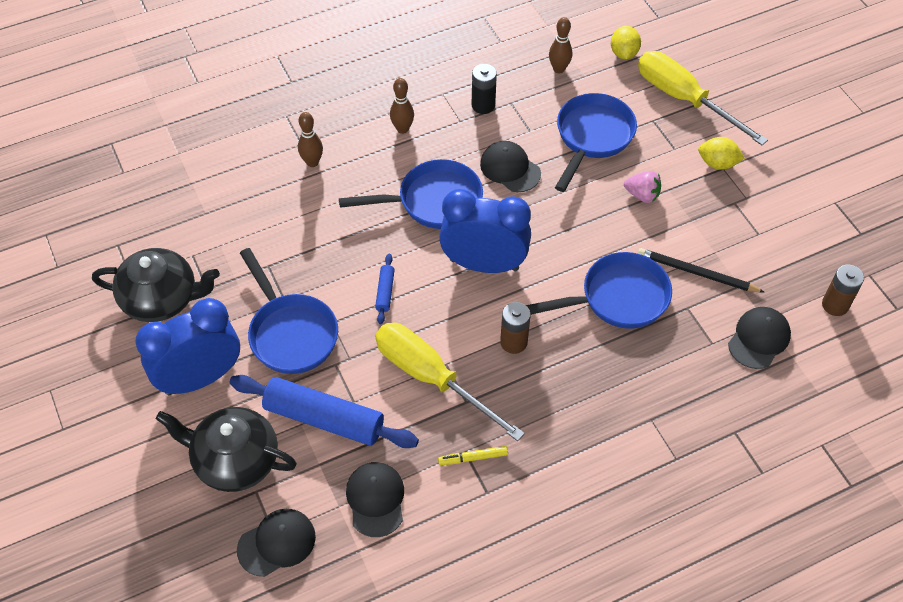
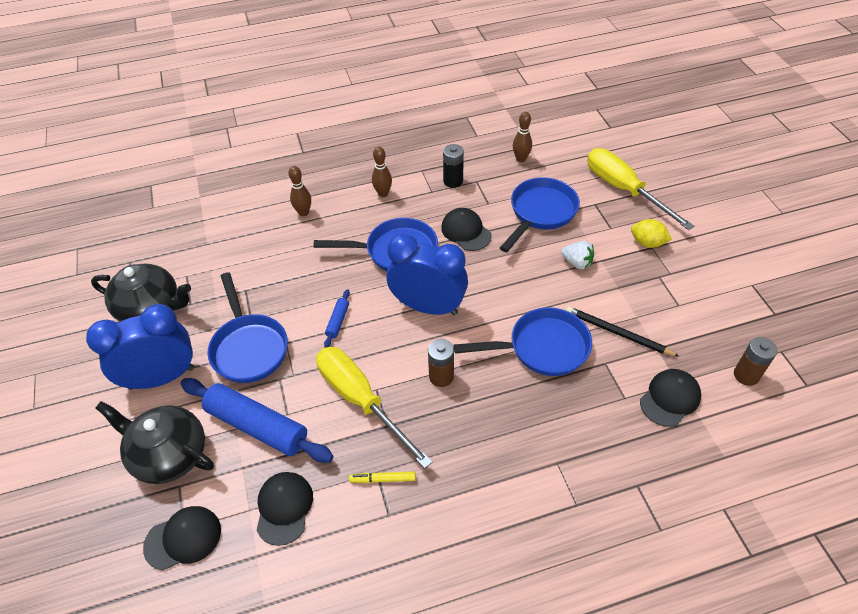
camera: 10 degrees right, 5 degrees down
yellow lemon [611,26,641,60] -> none
pink strawberry [624,171,661,203] -> white strawberry [561,241,594,269]

